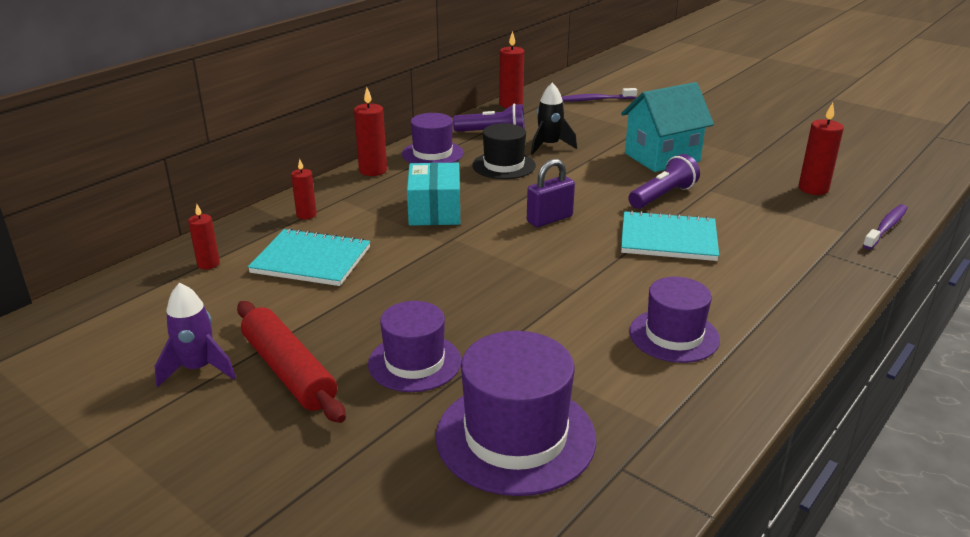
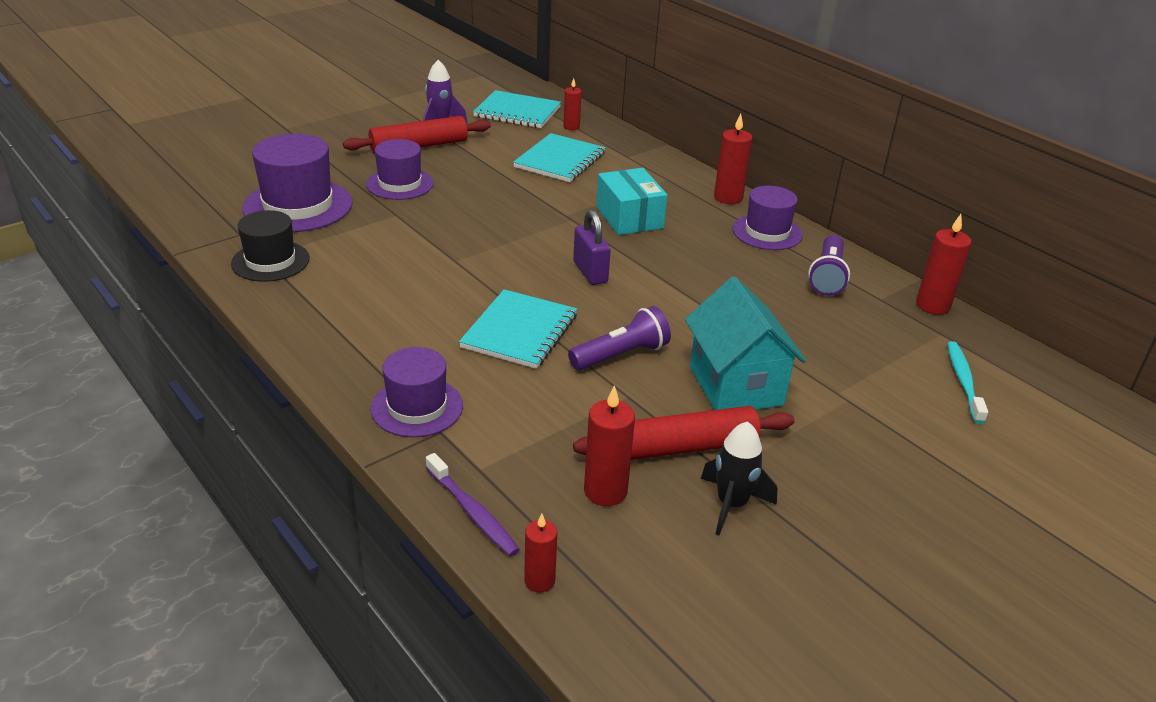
camera: 100 degrees right, 5 degrees up
red candle [291,159,317,219] -> red candle moved to [524,514,557,592]
turquoise box [407,162,460,226] -> turquoise box turned 60 degrees clockwise [596,168,668,235]
black hat [472,123,536,179] -> black hat moved to [231,210,310,282]
black rocket [531,83,577,155] -> black rocket moved to [701,421,777,535]
purple toothbrush [562,88,637,101] -> turquoise toothbrush [947,341,988,424]
purple flashlight [628,154,700,209] -> purple flashlight turned 90 degrees counterclockwise [568,306,671,371]
purple hat [629,277,720,363] -> purple hat moved to [371,347,463,437]
none -> turquoise notebook [473,90,561,128]
none -> red rolling pin [573,406,795,460]

